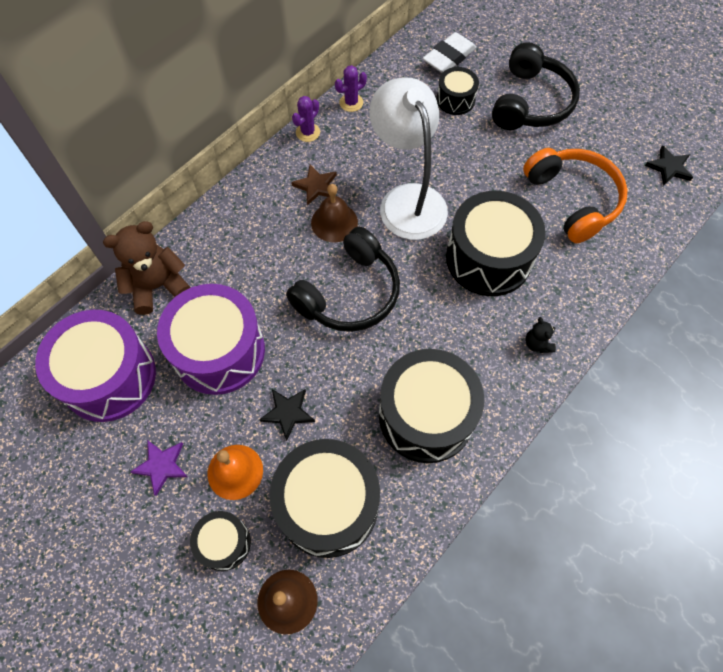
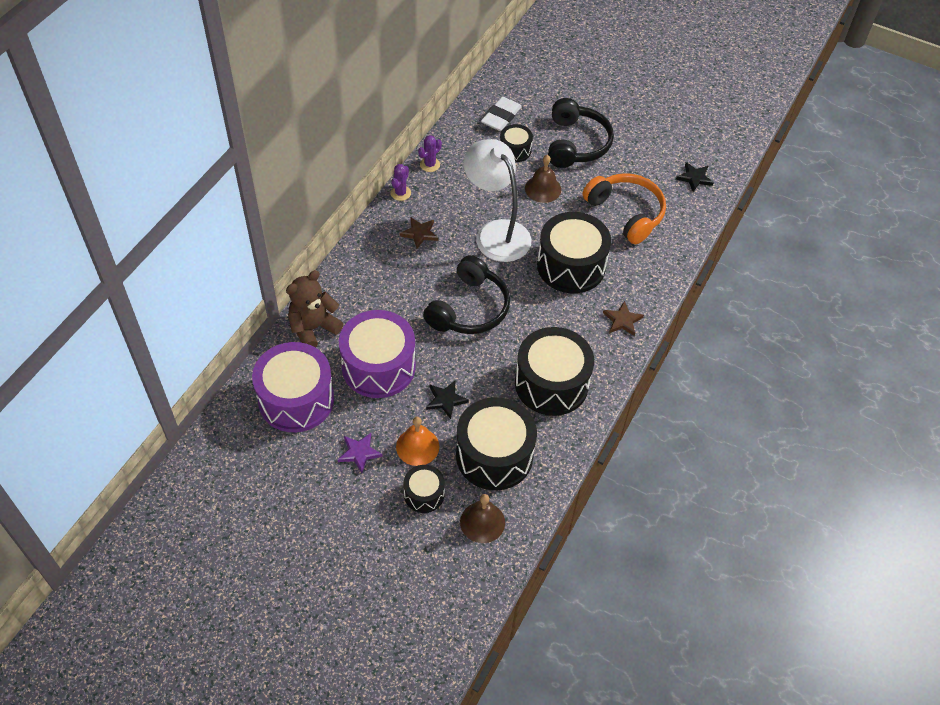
camera: 15 degrees left, 10 degrees down
brown bell [311,184,358,242] -> brown bell moved to [525,155,561,203]
black teddy bear [525,317,556,353] -> brown star [603,301,644,336]

